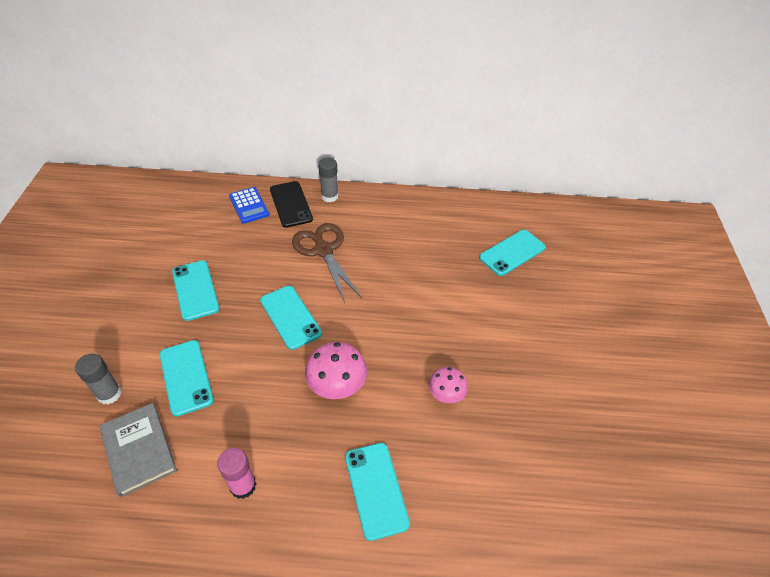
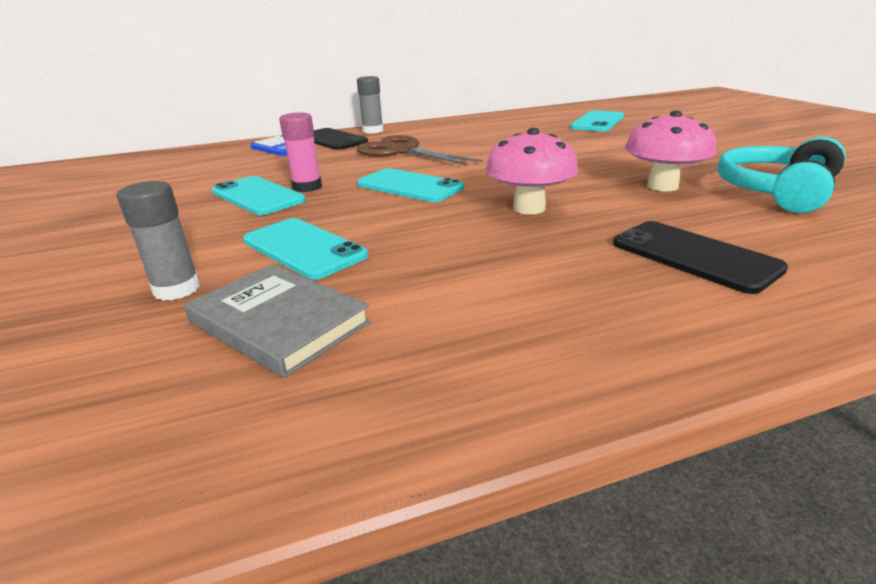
camera: 20 degrees left, 20 degrees down
pink glue stick [217,447,256,499] -> pink glue stick moved to [279,112,322,192]
turquoise phone [345,443,410,541] -> black phone [613,221,788,294]
pink mushroom [429,367,468,403] -> pink mushroom [625,110,716,191], size x1.57
none -> turquoise headphones [717,137,846,213]

